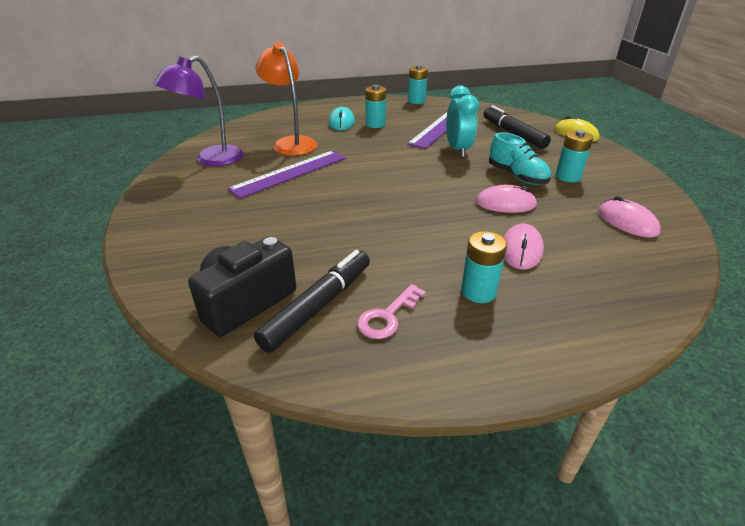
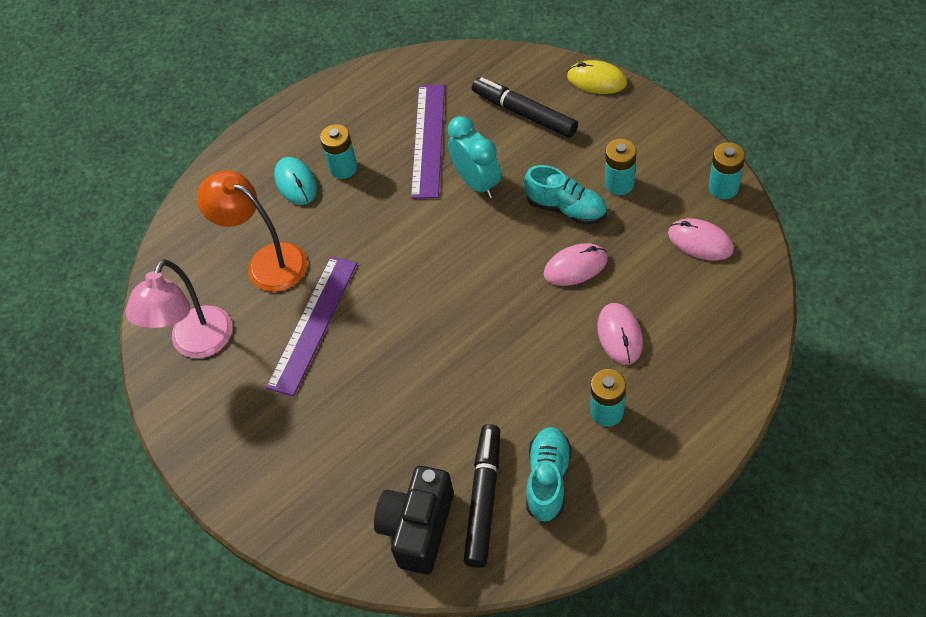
camera: 20 degrees left, 20 degrees up
purple lamp [154,55,244,166] -> pink lamp [125,259,232,358]
pink key [357,284,426,339] -> turquoise shoe [526,427,572,523]
turquoise battery [408,65,428,104] -> turquoise battery moved to [708,142,745,199]

